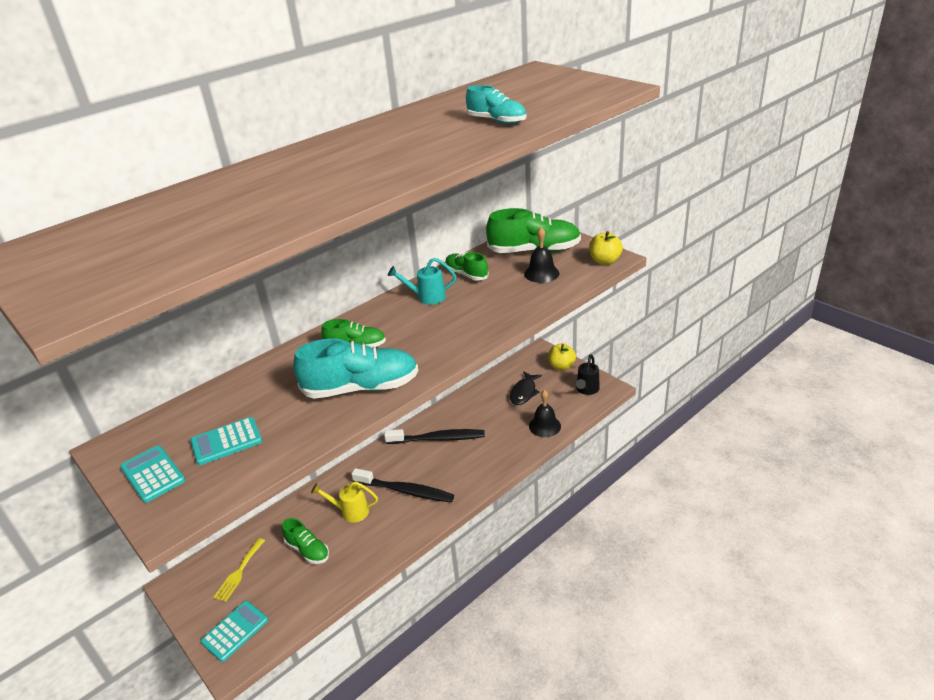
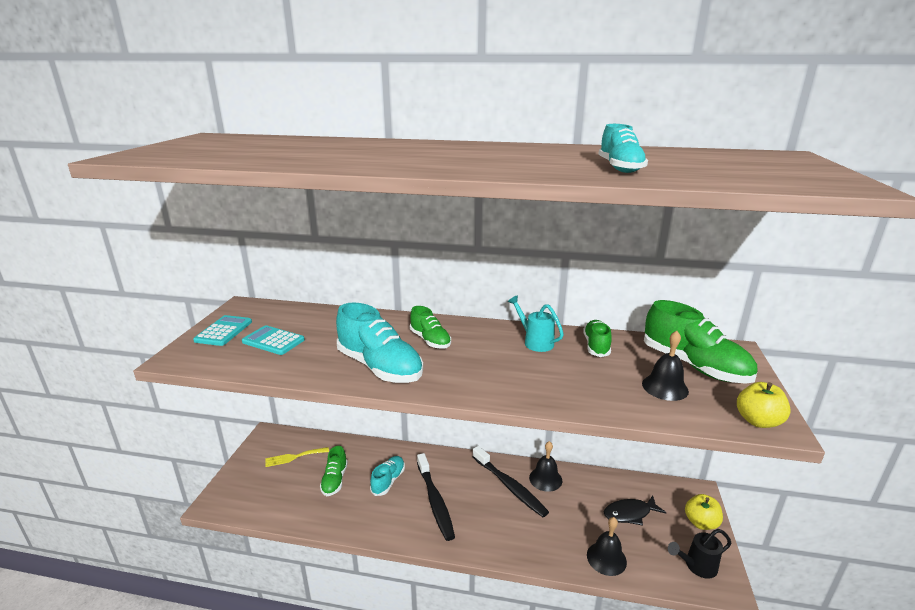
camera: 50 degrees right, 10 degrees down
turquoise calculator [201,601,268,662] -> none
yellow watering can [311,481,378,523] -> turquoise shoe [370,456,405,496]
none -> black bell [529,441,562,492]

